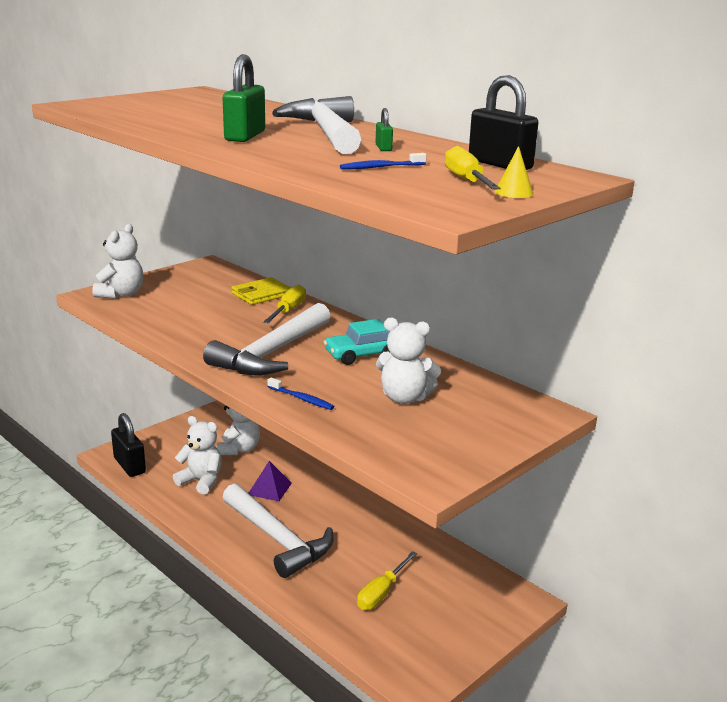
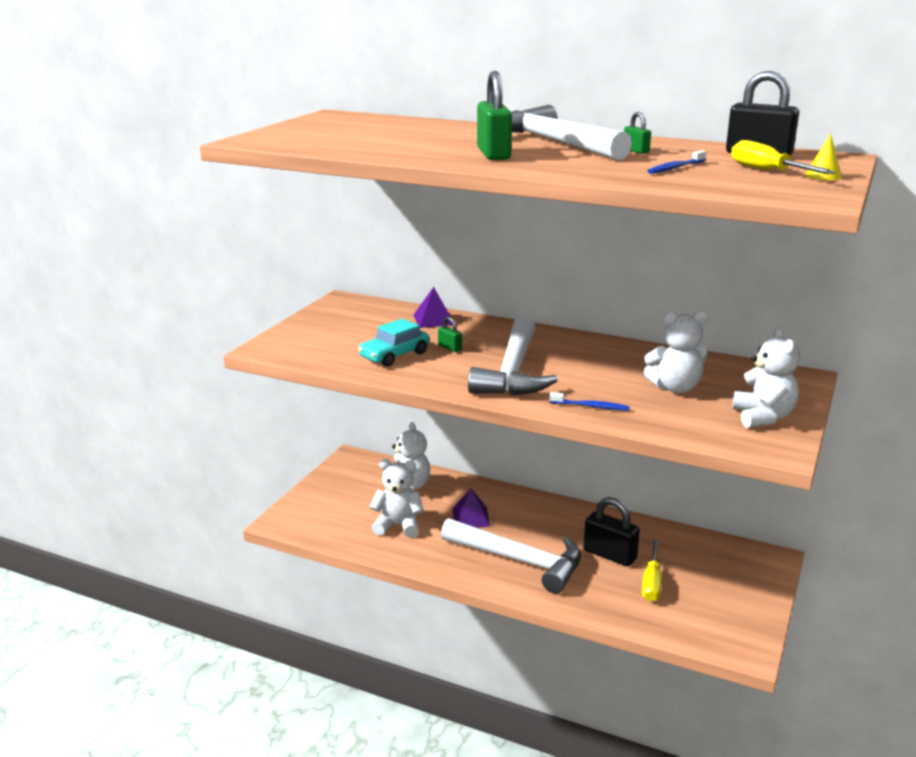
camera: 20 degrees left, 0 degrees up
white teddy bear [92,224,143,299] -> white teddy bear moved to [732,327,800,428]
black padlock [111,413,146,477] -> black padlock moved to [584,497,640,566]
yellow wallet [232,277,291,305] -> purple pyramid [413,287,452,328]
yellow screwdriver [263,285,306,323] -> none
turquoise car [324,319,390,365] -> turquoise car moved to [358,319,429,367]
none -> green padlock [438,317,462,352]

